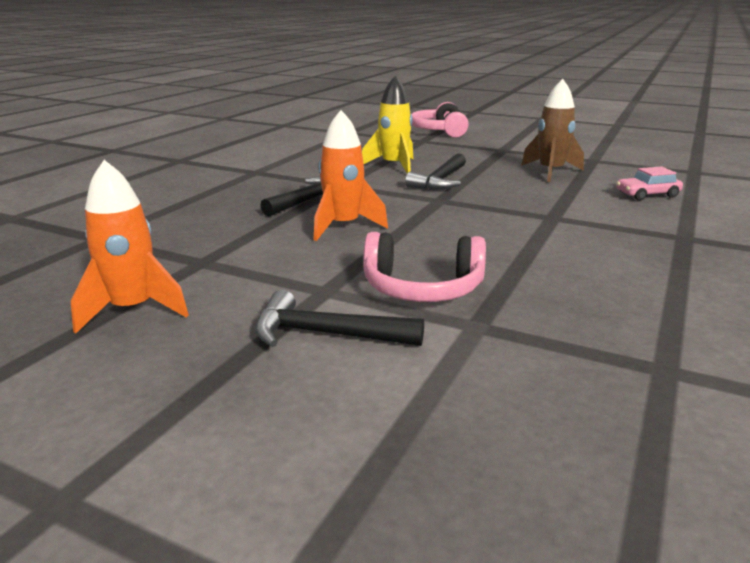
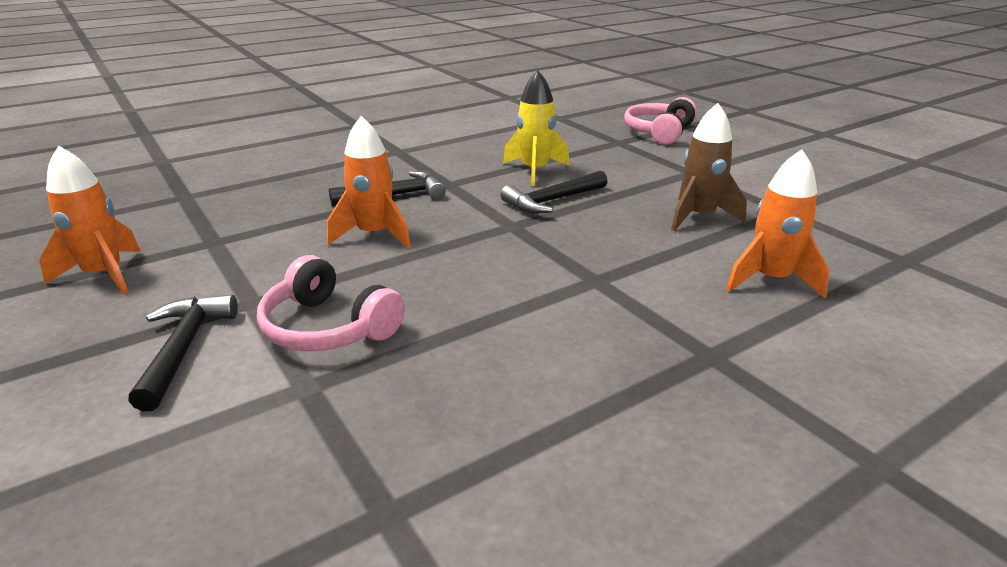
camera: 30 degrees right, 5 degrees up
black hammer [255,290,424,347] -> black hammer turned 45 degrees clockwise [128,294,238,411]
pink car [616,166,683,201] -> orange rocket [726,149,830,298]

